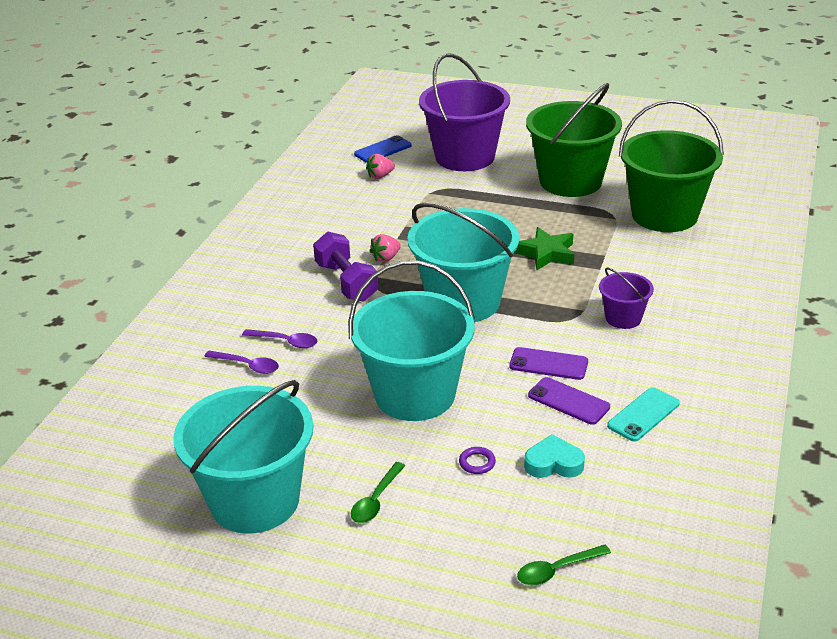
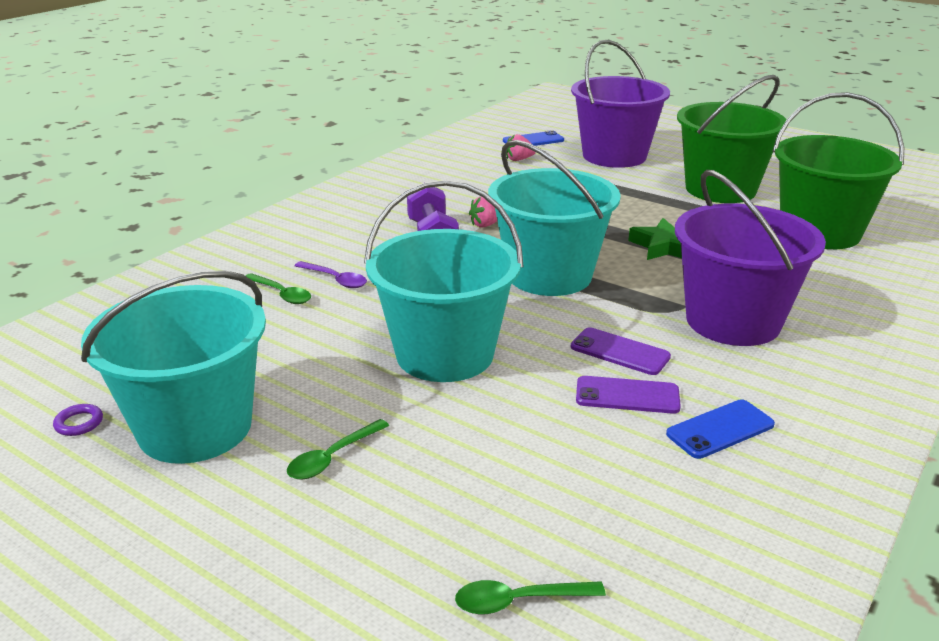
camera: 15 degrees right, 5 degrees down
purple spoon [204,351,279,374] -> green spoon [245,273,311,304]
purple ring [459,447,496,474] -> purple ring moved to [53,404,103,436]
turquoise heart [524,434,585,478] -> none
purple phone [528,377,610,425] -> purple phone turned 45 degrees counterclockwise [576,376,681,414]
purple bucket [599,268,654,329] -> purple bucket [675,170,826,346], size x2.09
turquoise phone [607,387,680,442] -> blue phone [666,399,775,459]

